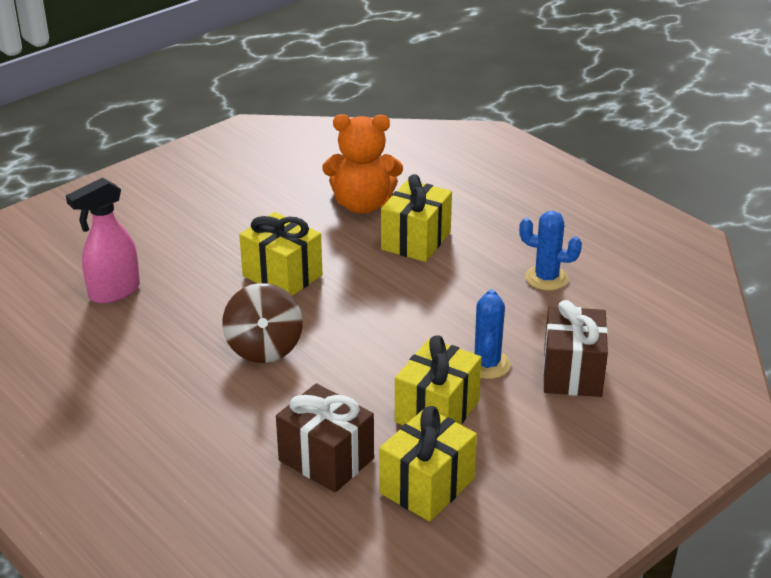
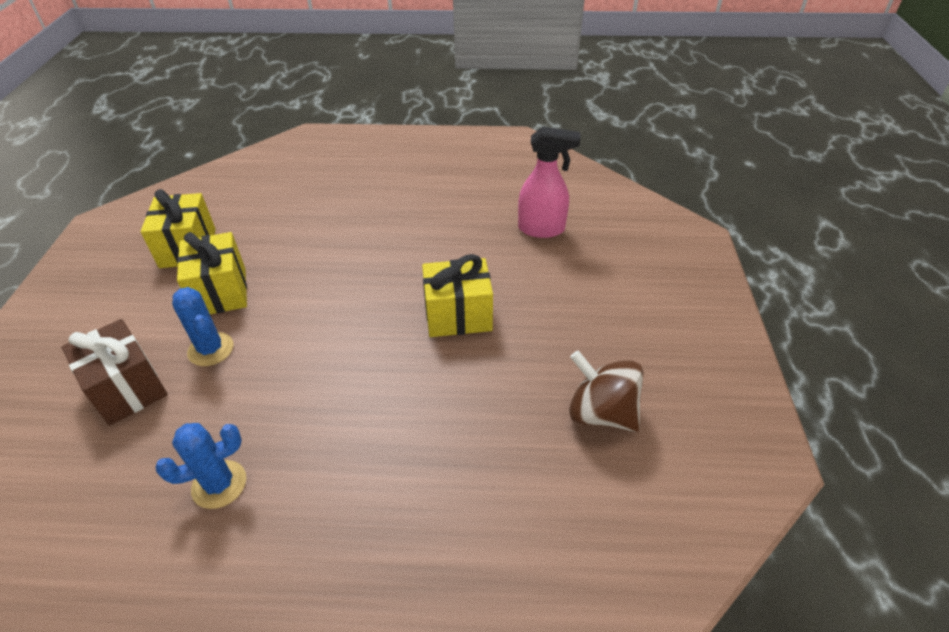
camera: 135 degrees right, 10 degrees up
pink spray bottle [66,178,140,304] -> pink spray bottle turned 90 degrees clockwise [518,126,581,238]
brown spinning top [222,283,303,363] -> brown spinning top moved to [569,350,643,432]
brown gift [276,383,374,492] -> none
orange teddy bear [322,114,403,213] -> none
yellow gift [381,174,452,262] -> none

